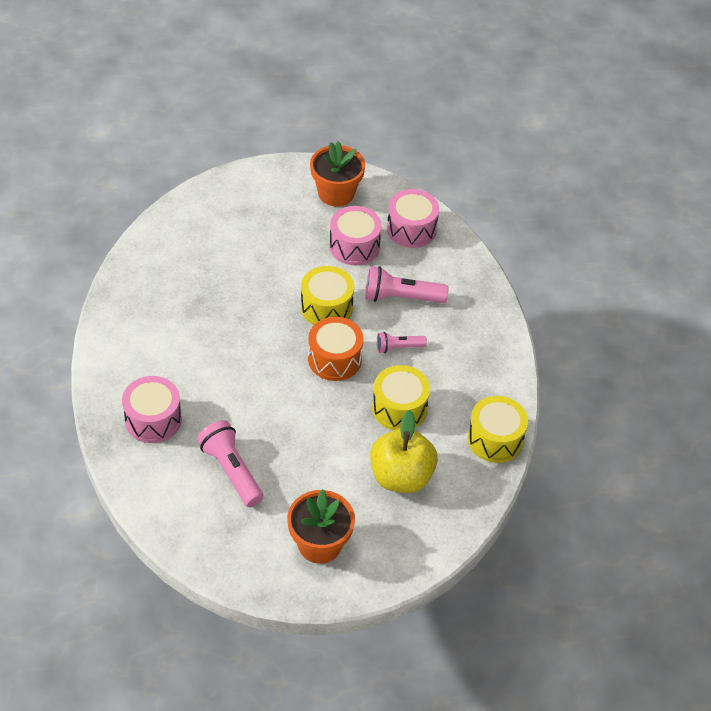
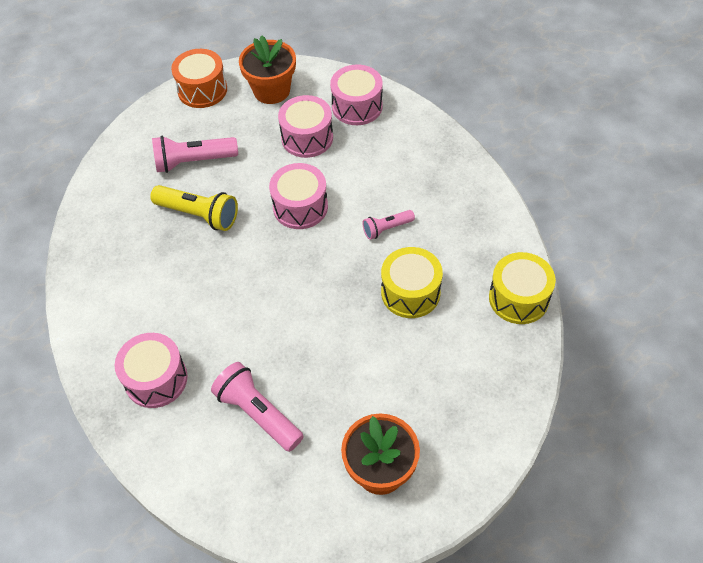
camera: 10 degrees left, 5 degrees up
yellow drum [301,266,354,325] -> pink drum [269,163,328,229]
orange drum [308,317,364,381] -> orange drum moved to [171,49,227,108]
pink flashlight [365,266,449,303] -> pink flashlight moved to [152,136,238,173]
yellow apple [370,410,438,493] -> none
none -> yellow flashlight [150,185,238,231]

